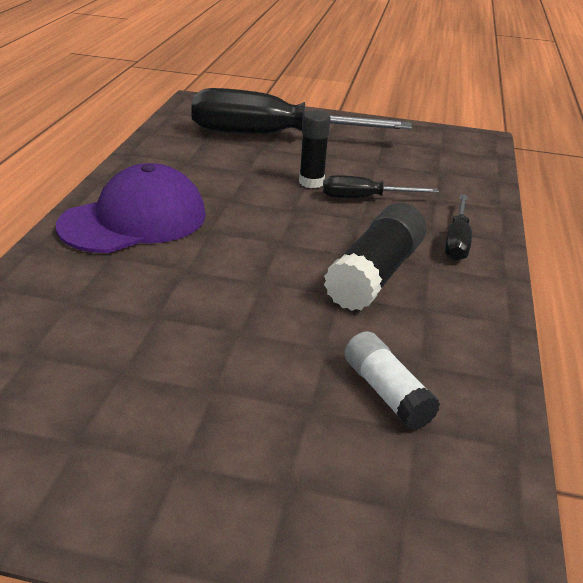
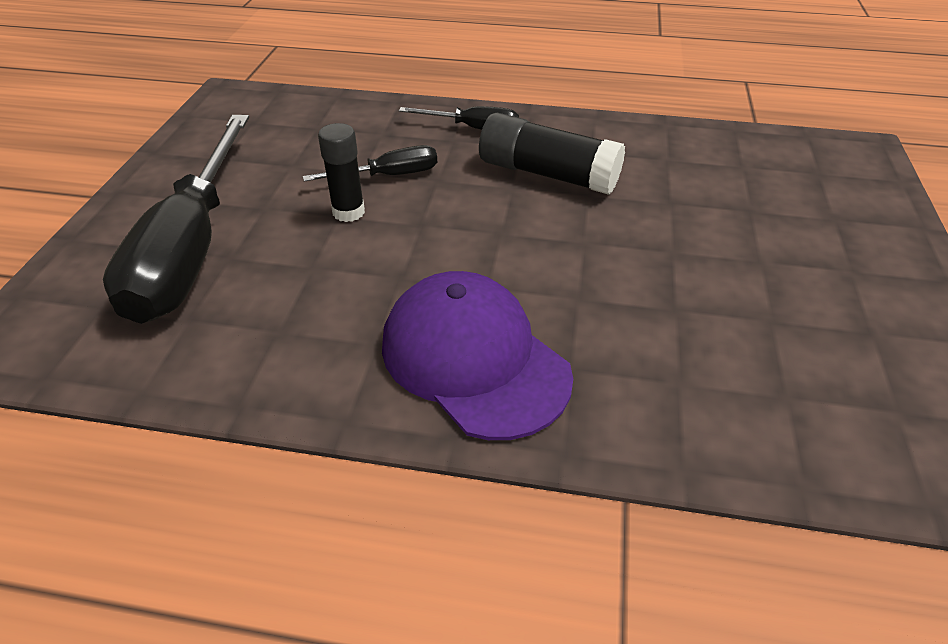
camera: 90 degrees left, 10 degrees up
black screwdriver [323,175,439,198] -> black screwdriver turned 105 degrees counterclockwise [302,145,437,182]
white glue stick [344,331,440,430] -> none

